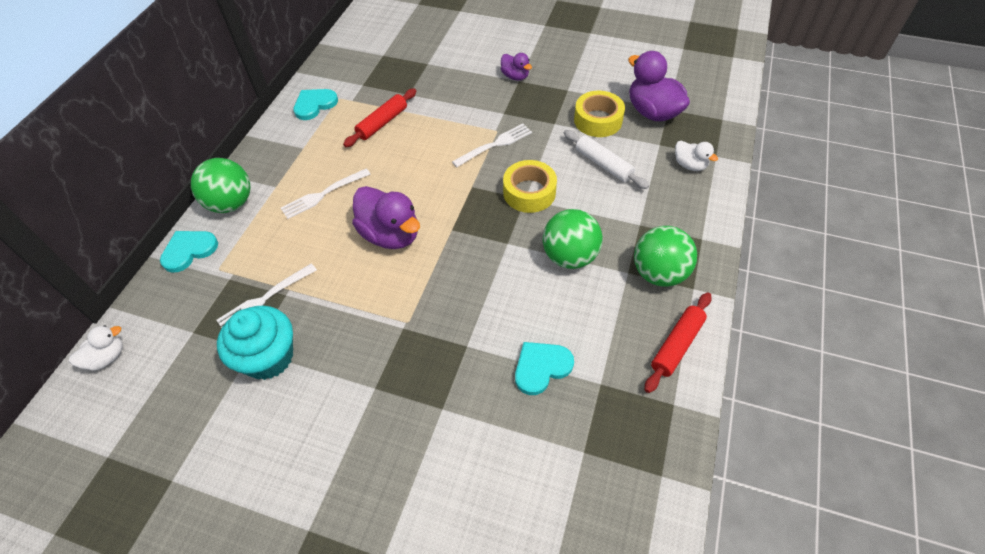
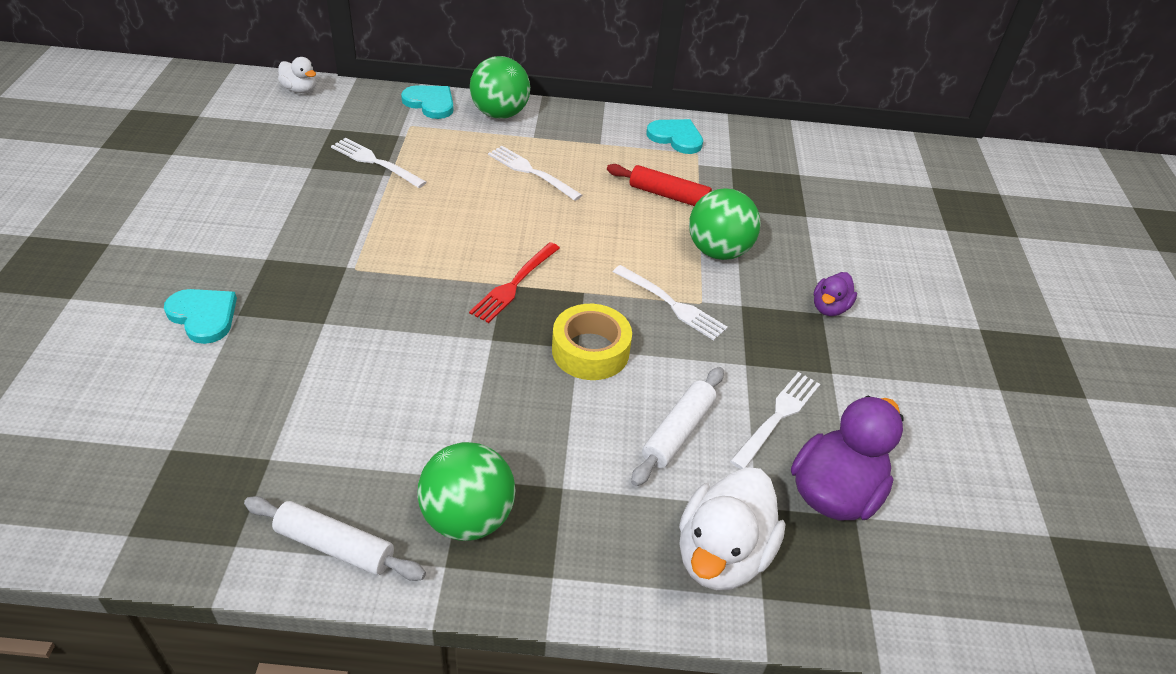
camera: 70 degrees right, 10 degrees down
turquoise cupcake [217,306,293,380] -> none
purple duck [352,186,420,249] -> none
turquoise heart [515,342,574,395] -> turquoise heart moved to [164,289,237,344]
green ball [543,209,603,269] -> green ball moved to [689,188,761,260]
yellow tape [574,91,625,137] -> white fork [730,372,820,469]
red rolling pin [645,292,712,393] -> white rolling pin [244,496,426,581]
white duck [675,141,718,171] -> white duck [679,467,786,590], size x1.87
none -> red fork [469,242,560,323]

